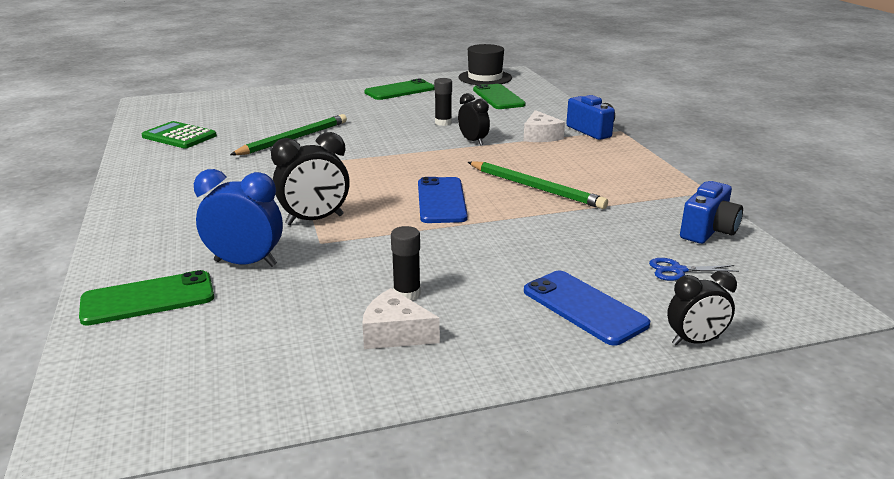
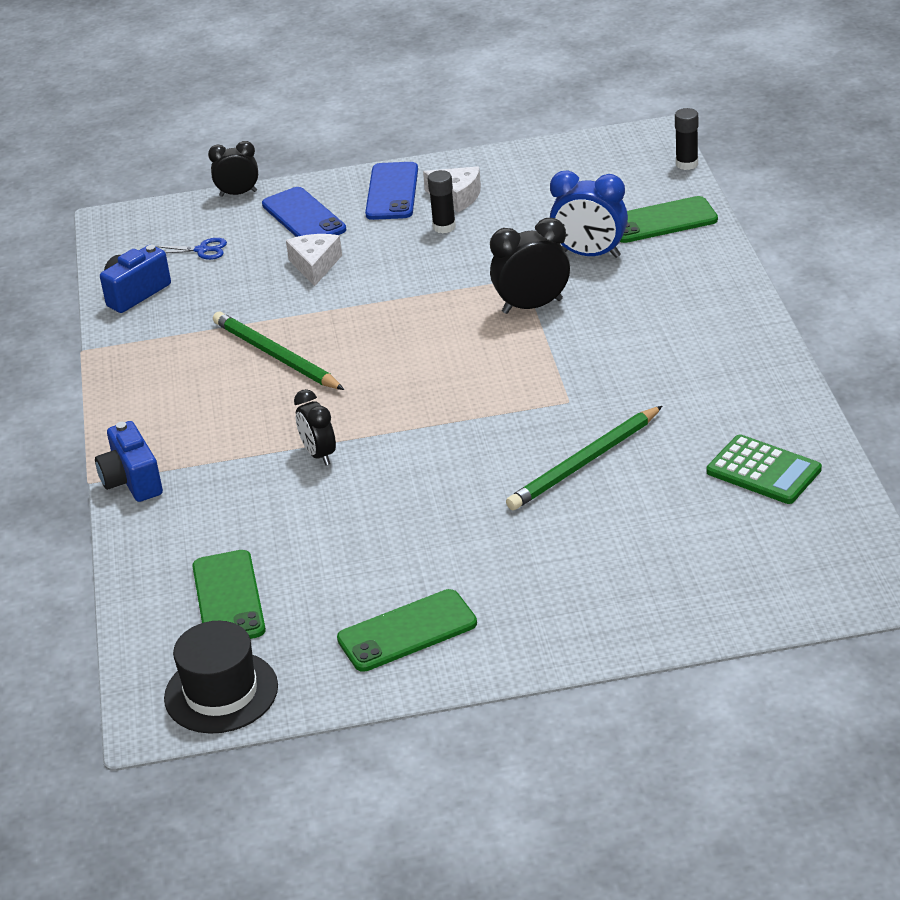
camera: 170 degrees left, 10 degrees up
blue phone [418,177,468,223] -> blue phone moved to [365,162,418,220]
black glue stick [434,78,452,126] -> black glue stick moved to [675,108,698,170]
white cheese [524,110,565,142] -> white cheese moved to [286,234,342,286]

